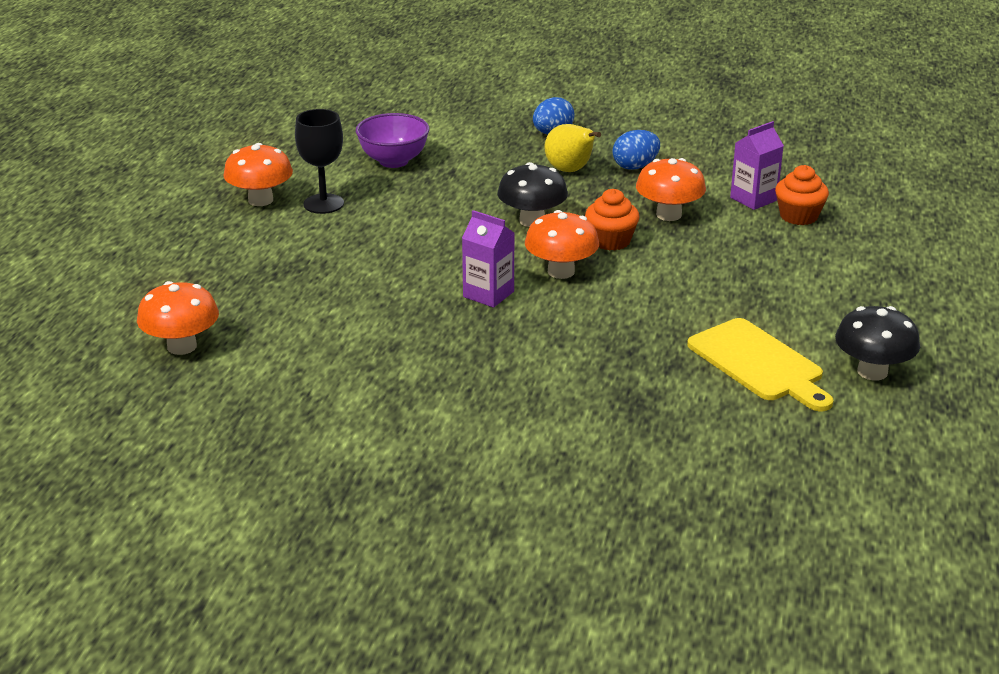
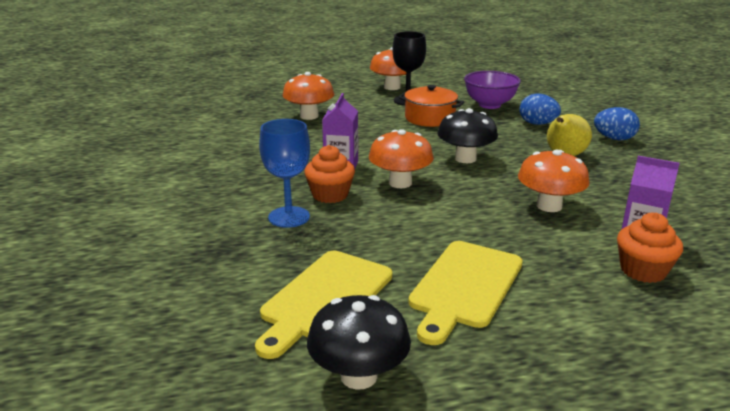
camera: 65 degrees right, 5 degrees down
orange mushroom [137,281,219,355] -> orange mushroom moved to [283,72,334,120]
orange cupcake [585,189,639,250] -> orange cupcake moved to [304,145,355,203]
blue egg [612,130,660,170] -> blue egg moved to [520,93,561,125]
none -> blue goblet [259,119,310,228]
none -> orange pot [398,85,464,127]
none -> yellow cutting board [408,241,523,345]

